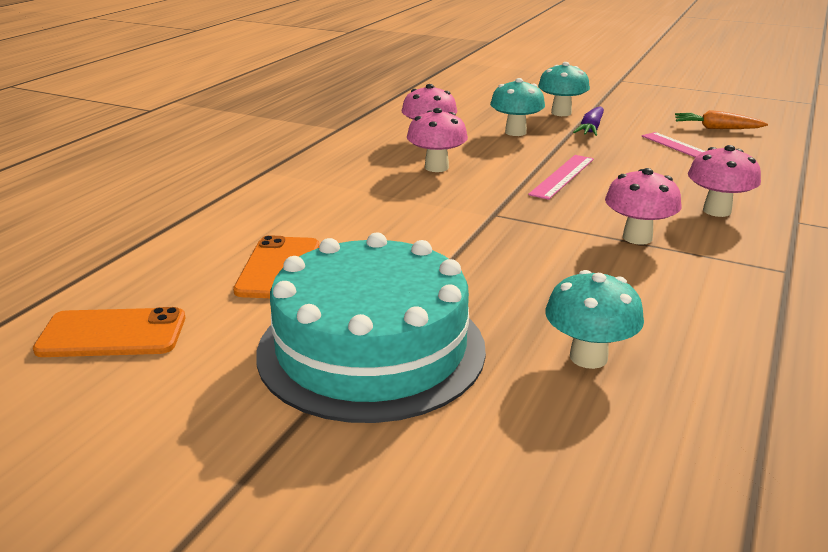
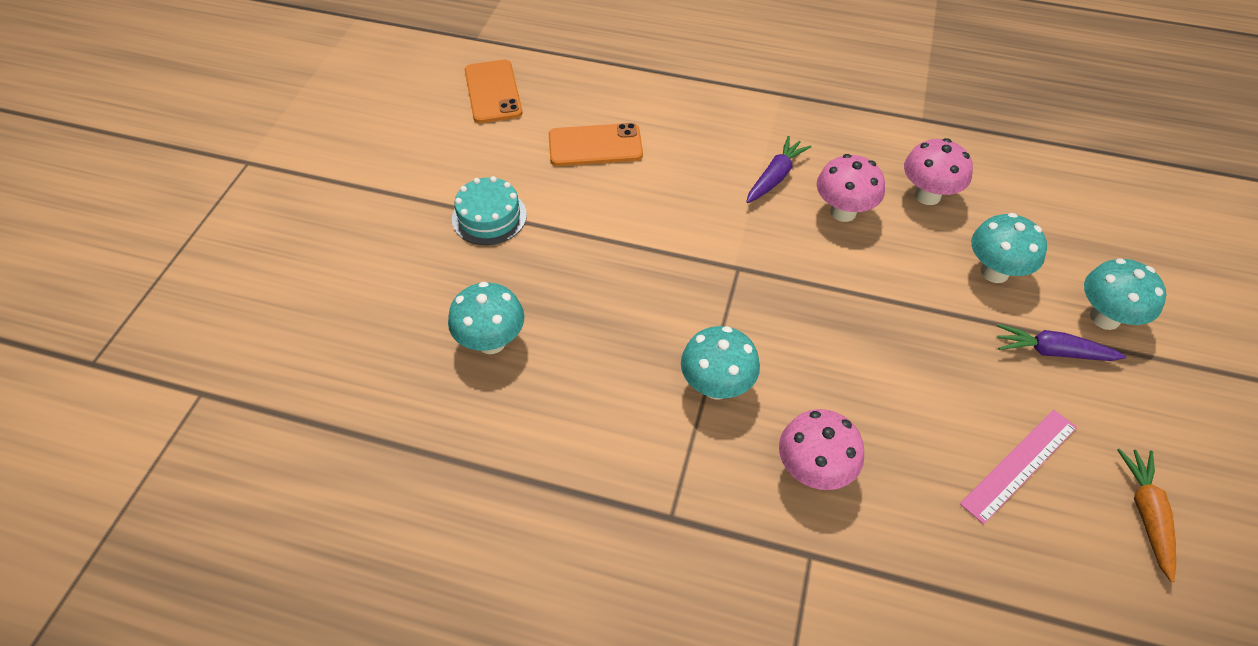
camera: 80 degrees right, 25 degrees up
turquoise cake [256,233,486,423] -> turquoise cake [452,176,527,245], size x0.46
pink ruler [528,155,594,200] -> none
pink mushroom [605,168,682,245] -> turquoise mushroom [681,326,760,400]
none -> purple carrot [746,136,811,203]

